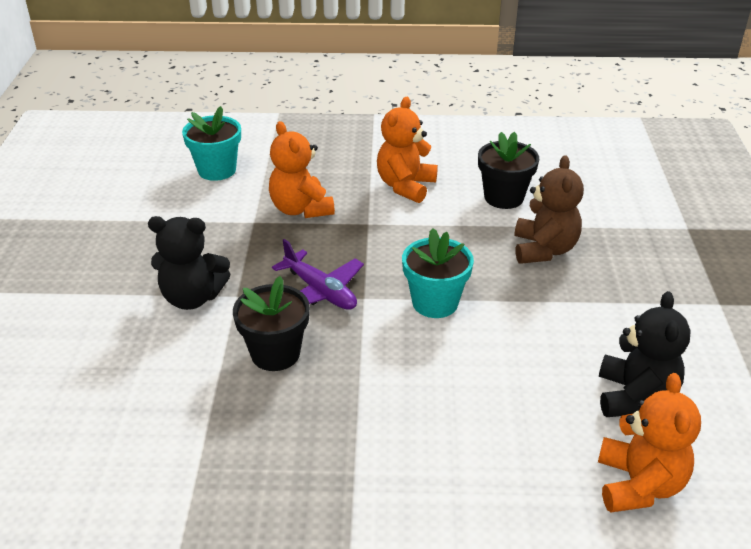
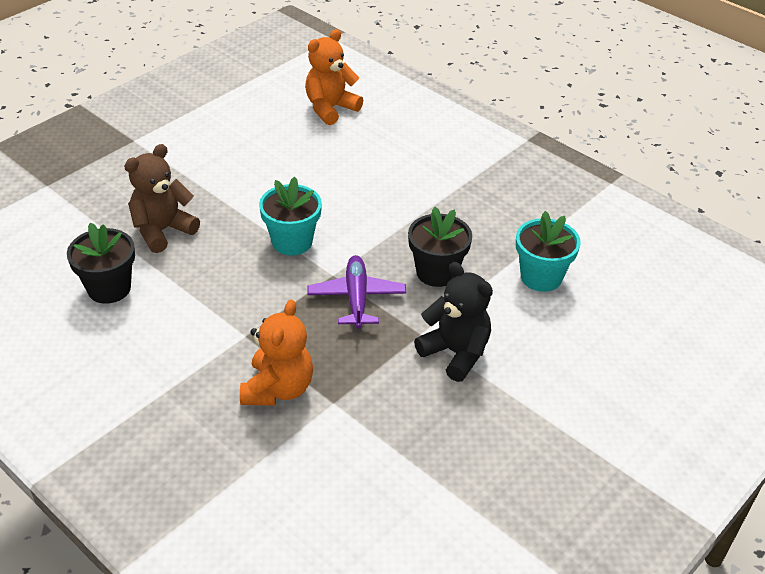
camera: 140 degrees left, 5 degrees up
turquoise flower pot [182,106,241,181] -> turquoise flower pot moved to [516,211,581,292]
orange teddy bear [377,97,438,203] -> none
black teddy bear [599,291,691,417] -> none

